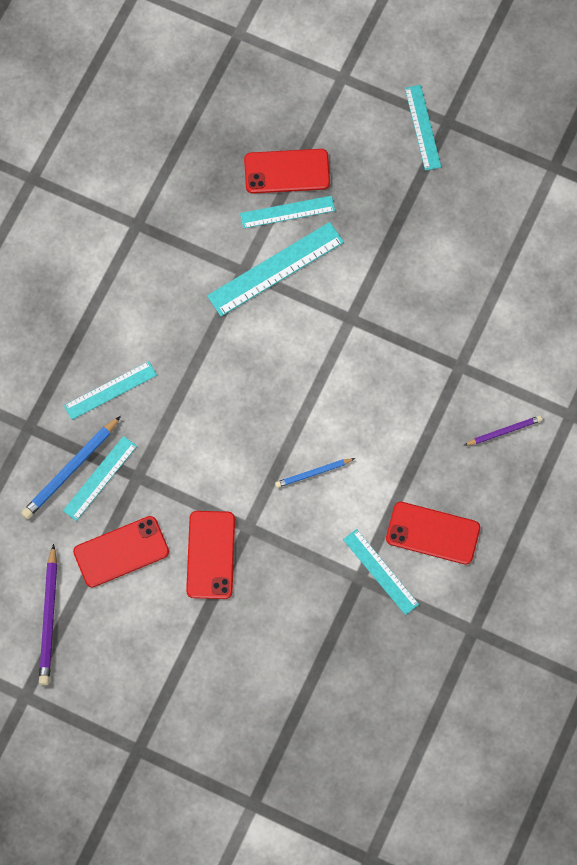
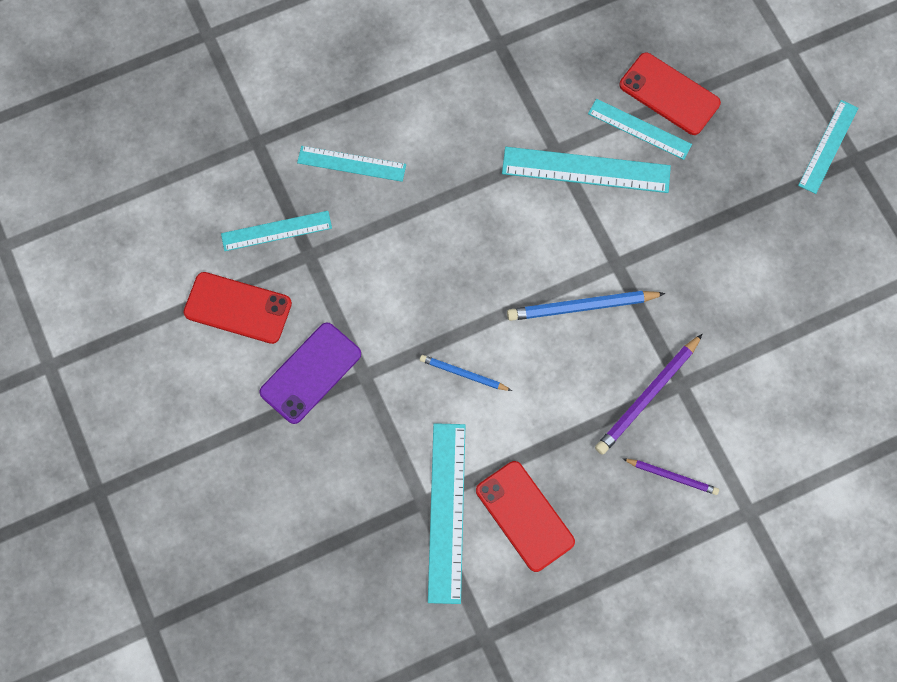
camera: 40 degrees right, 0 degrees up
blue pencil [21,416,121,519] -> blue pencil moved to [507,291,666,321]
purple pencil [39,544,57,685] -> purple pencil moved to [595,334,702,455]
red phone [186,511,235,599] -> purple phone [259,322,361,424]
turquoise ruler [343,529,419,615] -> turquoise ruler [428,423,465,604], size x1.55

